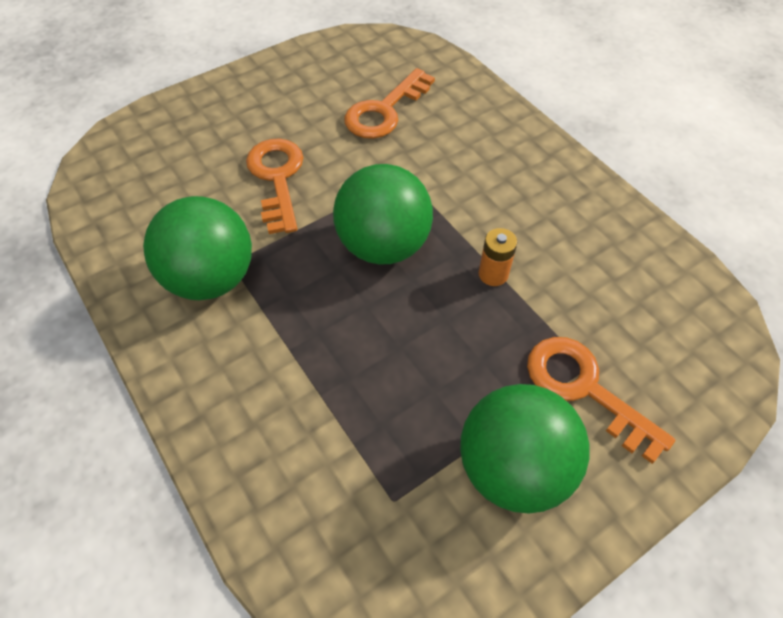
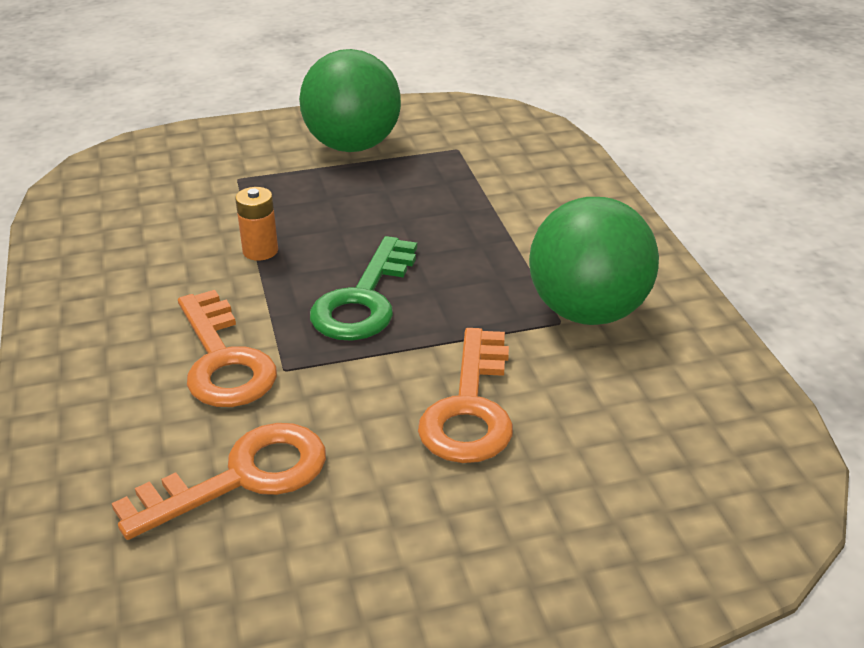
camera: 160 degrees left, 20 degrees down
green ball [333,164,433,265] -> green key [310,236,417,341]
orange key [527,337,675,464] -> orange key moved to [178,290,277,407]

